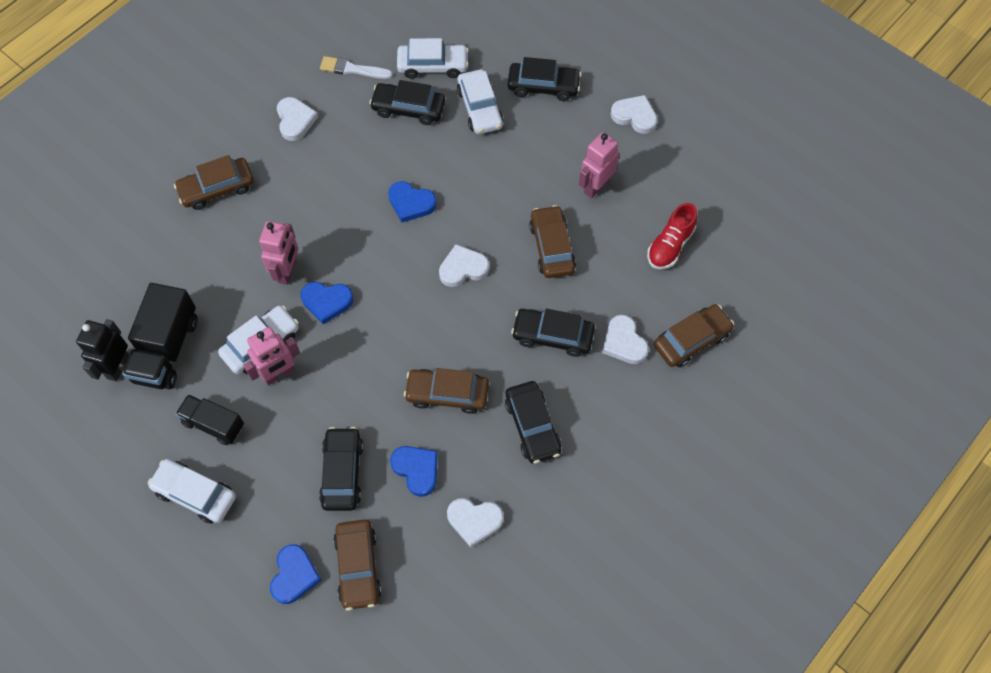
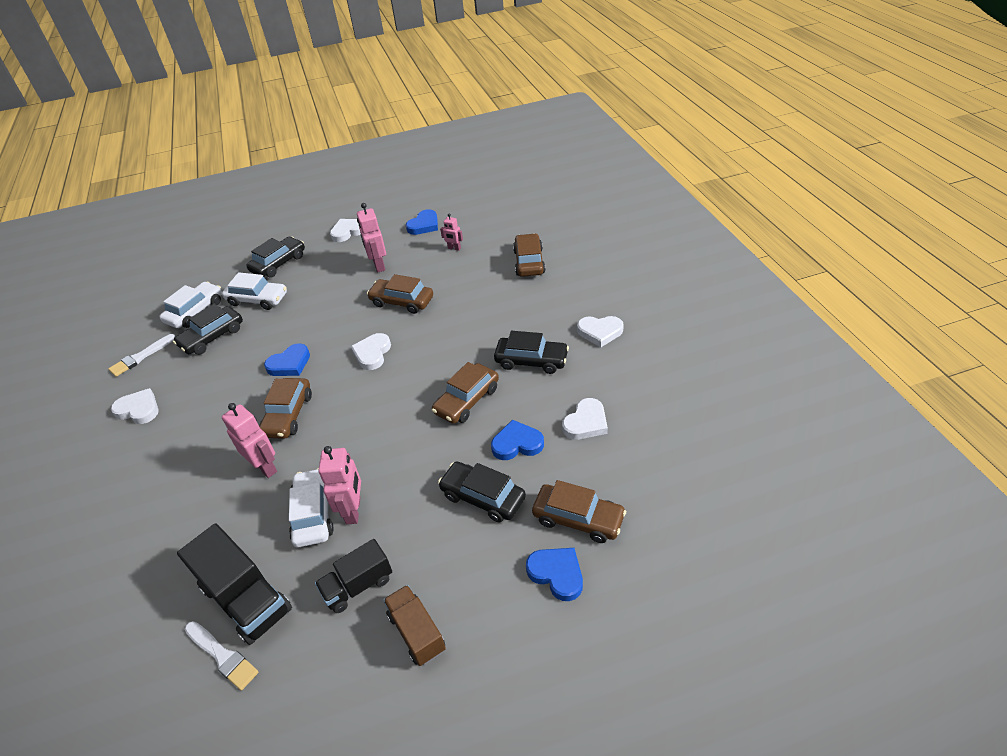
camera: 55 degrees left, 20 degrees down
black robot [76,319,129,382] -> white brush [185,621,259,690]
white car [148,459,236,524] -> brown truck [383,585,446,666]
brown car [174,155,254,210] -> brown car moved to [259,378,312,439]
blue heart [301,282,353,324] -> blue heart moved to [406,209,438,235]
black car [511,309,595,357] -> none
white heart [602,315,649,364] -> white heart moved to [577,316,624,347]
red shoe [647,203,697,269] -> pink robot [440,214,463,251]

